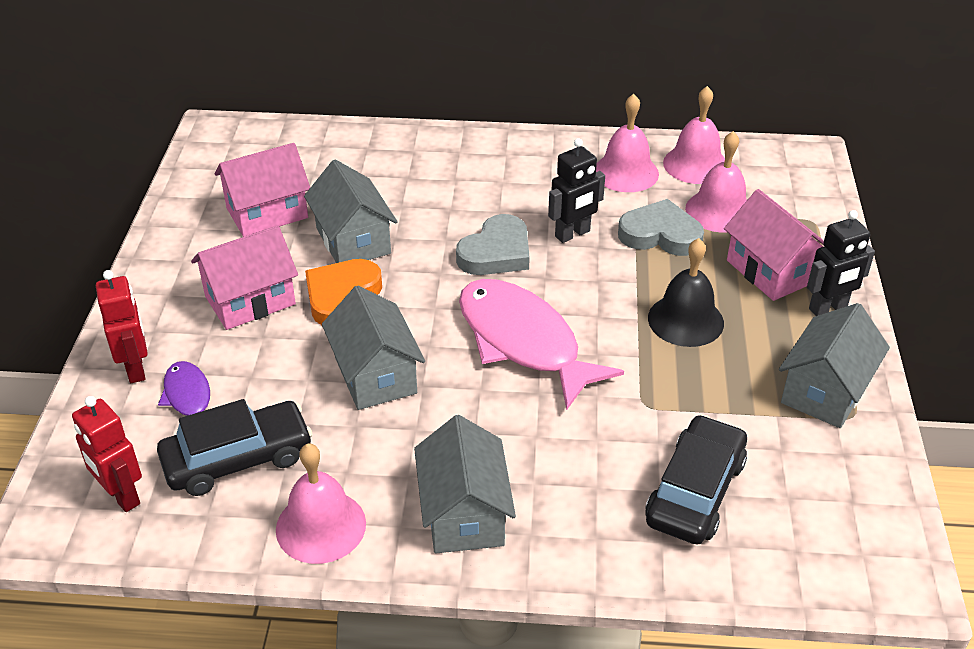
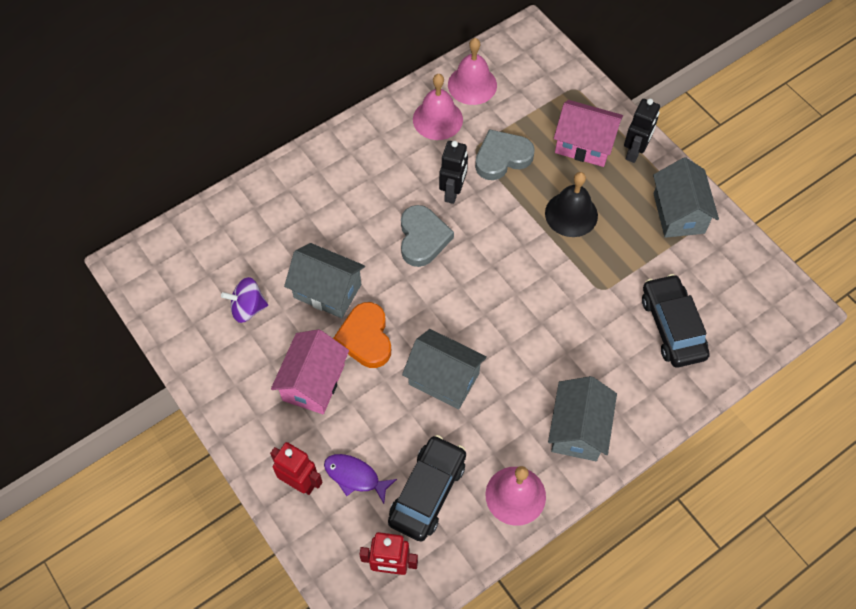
camera: 40 degrees left, 20 degrees up
pink house [214,143,310,237] -> purple spinning top [221,277,268,323]
grey house [414,415,516,553] -> grey house turned 60 degrees clockwise [548,376,617,461]
pink fish [459,279,624,410] -> none
pink bell [685,131,747,233] -> none

